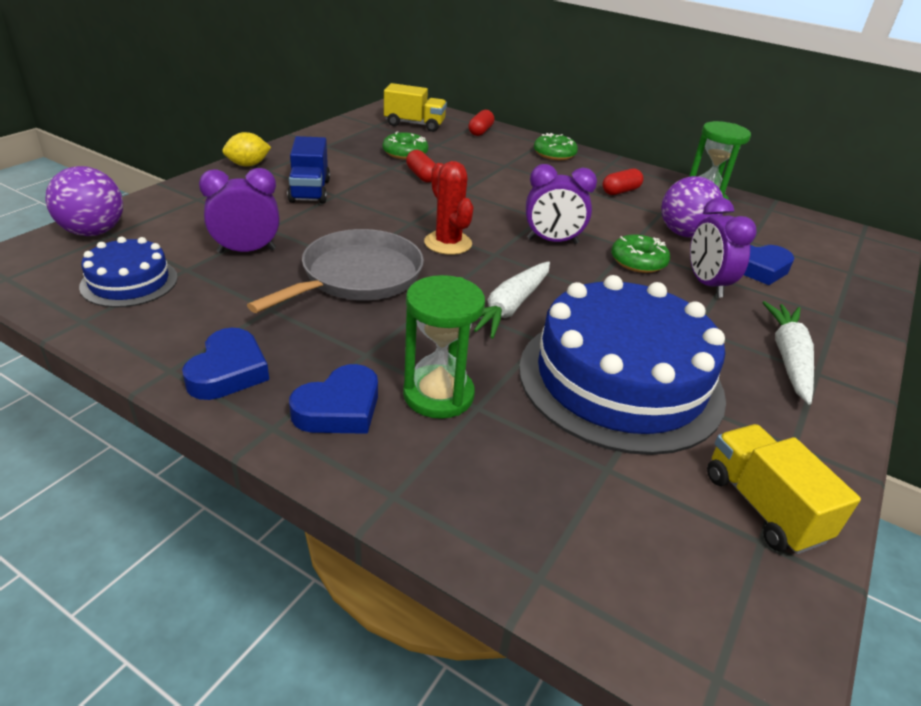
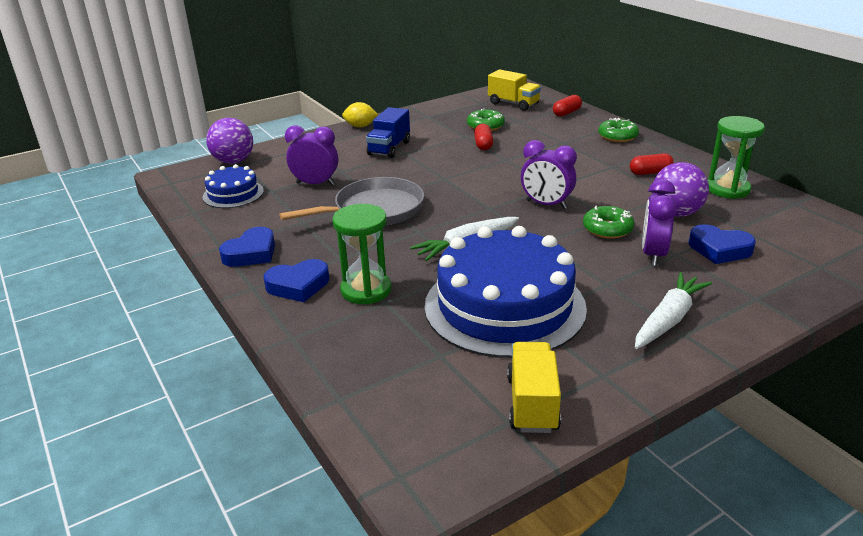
camera: 30 degrees right, 5 degrees down
red cactus [424,161,473,255] -> none

